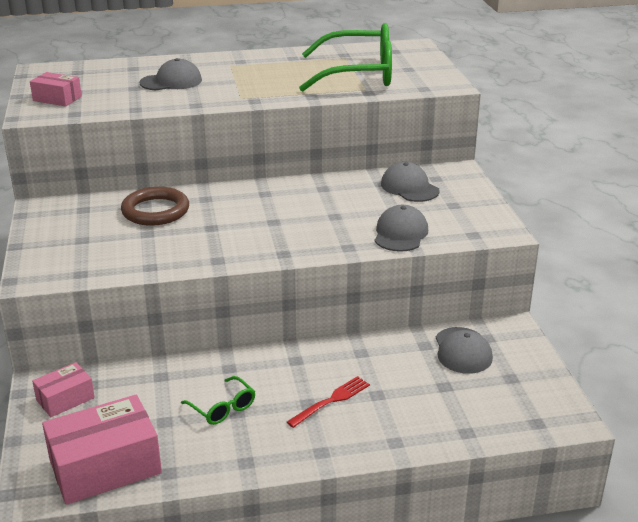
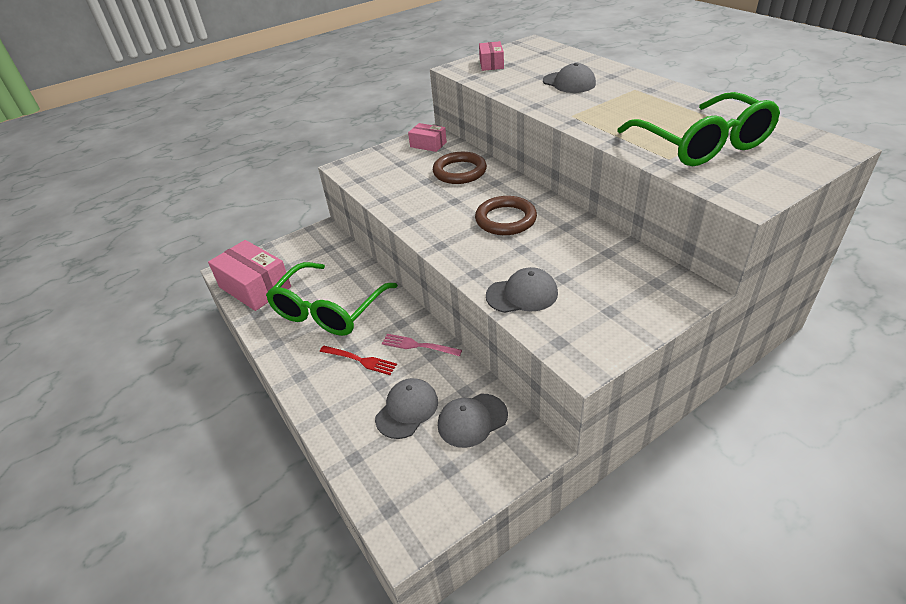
camera: 70 degrees right, 10 degrees up
pink box [32,362,95,417] -> pink box moved to [408,123,447,152]
green glasses [181,376,256,425] -> green glasses [266,262,398,336], size x2.28
grey cap [381,162,440,202] -> grey cap moved to [375,378,438,439]
none -> pink fork [382,334,462,356]
none -> brown ring [475,196,537,235]

